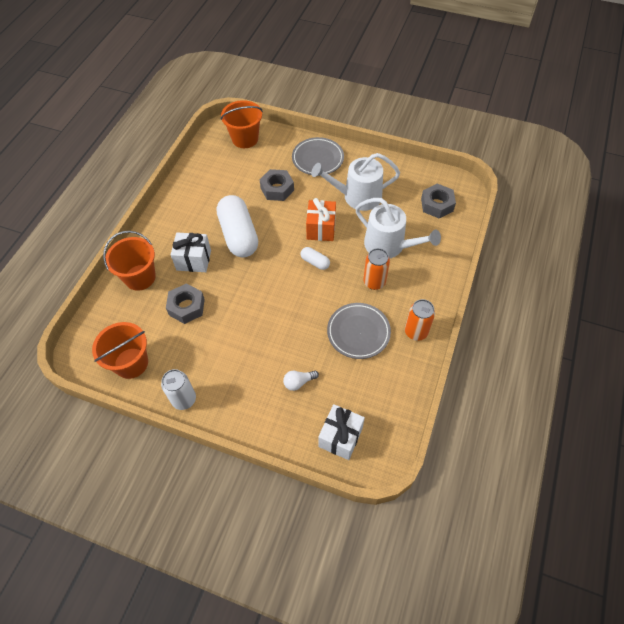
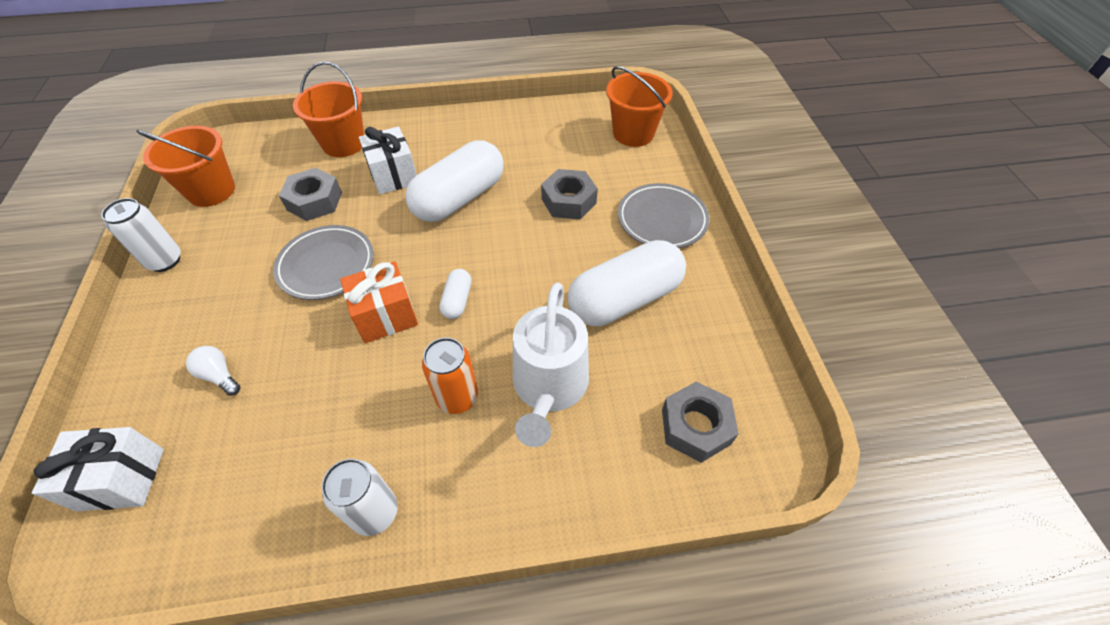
camera: 60 degrees right, 5 degrees down
orange gift [306,198,336,241] -> orange gift moved to [340,261,418,343]
white watering can [311,153,400,211] -> white capsule [568,240,686,326]
grey plate [327,303,391,359] -> grey plate moved to [273,225,374,300]
orange can [405,299,435,341] -> white can [321,459,398,536]

